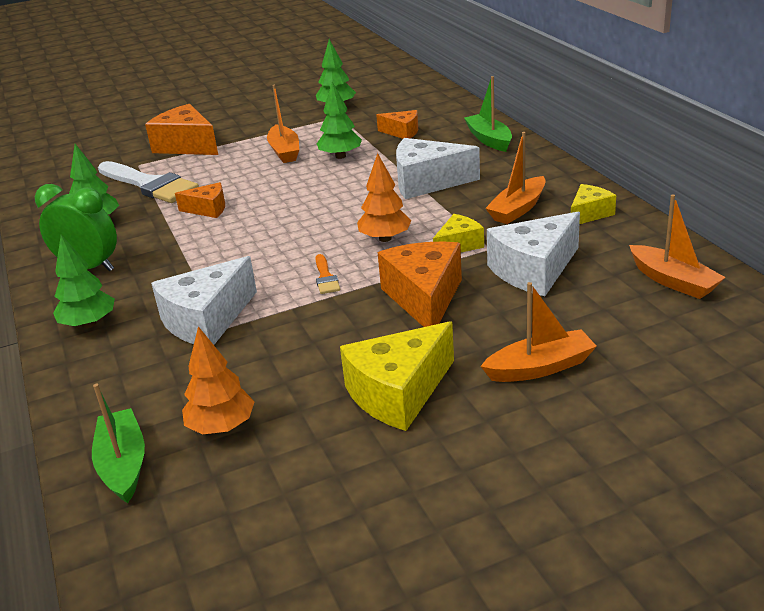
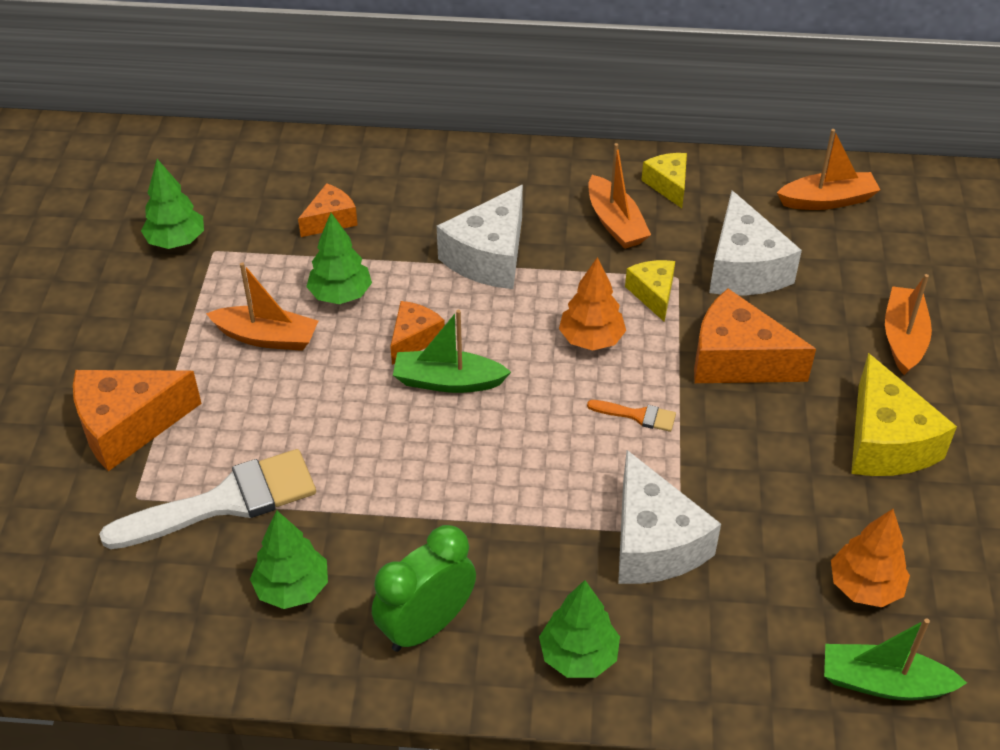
camera: 65 degrees left, 15 degrees up
orange cheese [175,182,225,218] -> orange cheese moved to [390,301,445,365]
green boat [464,76,512,152] -> green boat moved to [393,310,511,393]

